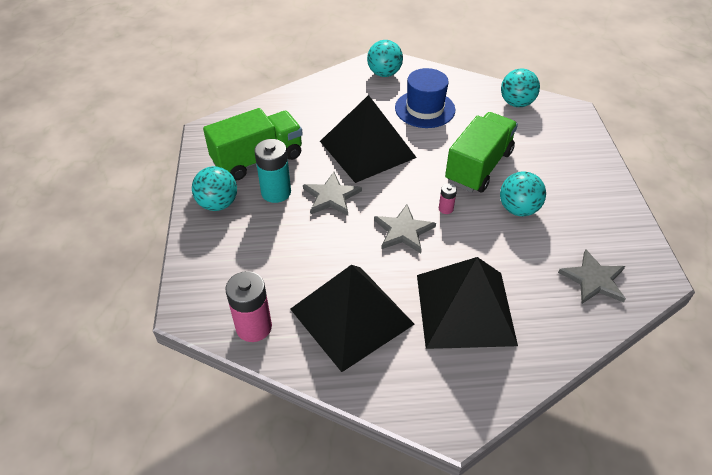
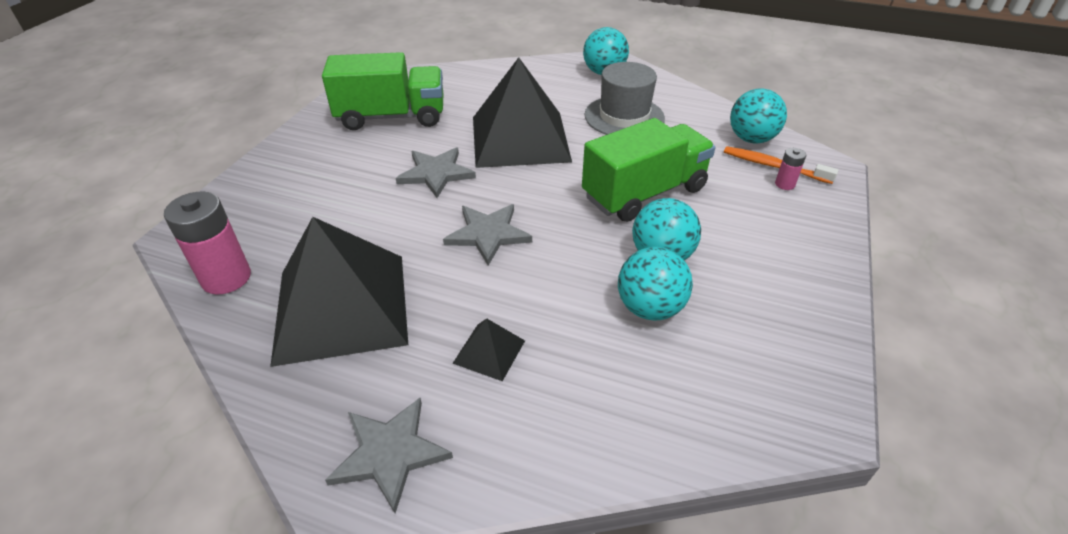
camera: 25 degrees right, 5 degrees down
turquoise ball [192,166,237,211] -> turquoise ball moved to [618,247,693,320]
turquoise battery [254,139,291,203] -> none
blue hat [395,68,455,128] -> grey hat [585,62,665,135]
black pyramid [417,257,518,349] -> black pyramid [453,319,525,381], size x0.41
pink battery [439,183,457,214] -> pink battery moved to [775,148,806,190]
grey star [558,249,626,304] -> grey star moved to [325,398,453,513]
none -> orange toothbrush [724,146,839,184]

